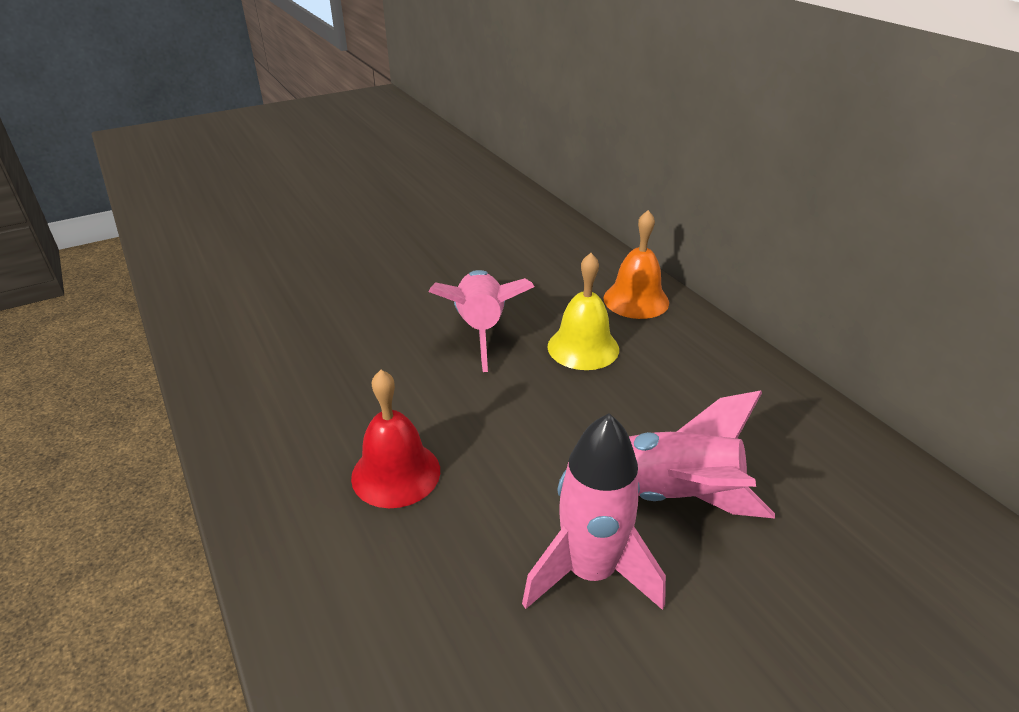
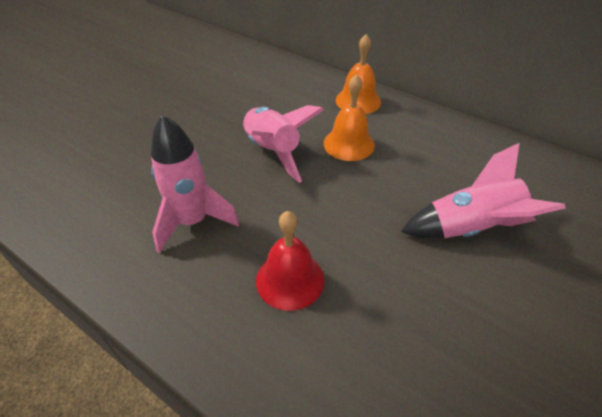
camera: 25 degrees left, 10 degrees up
pink rocket [522,413,666,610] -> pink rocket moved to [150,114,239,254]
yellow bell [547,253,619,370] -> orange bell [324,74,375,161]

